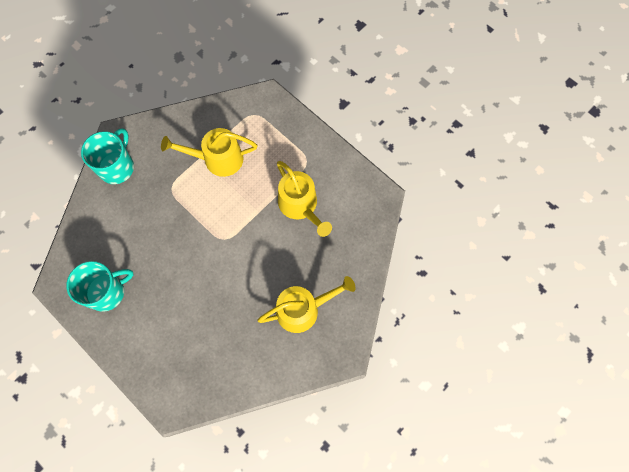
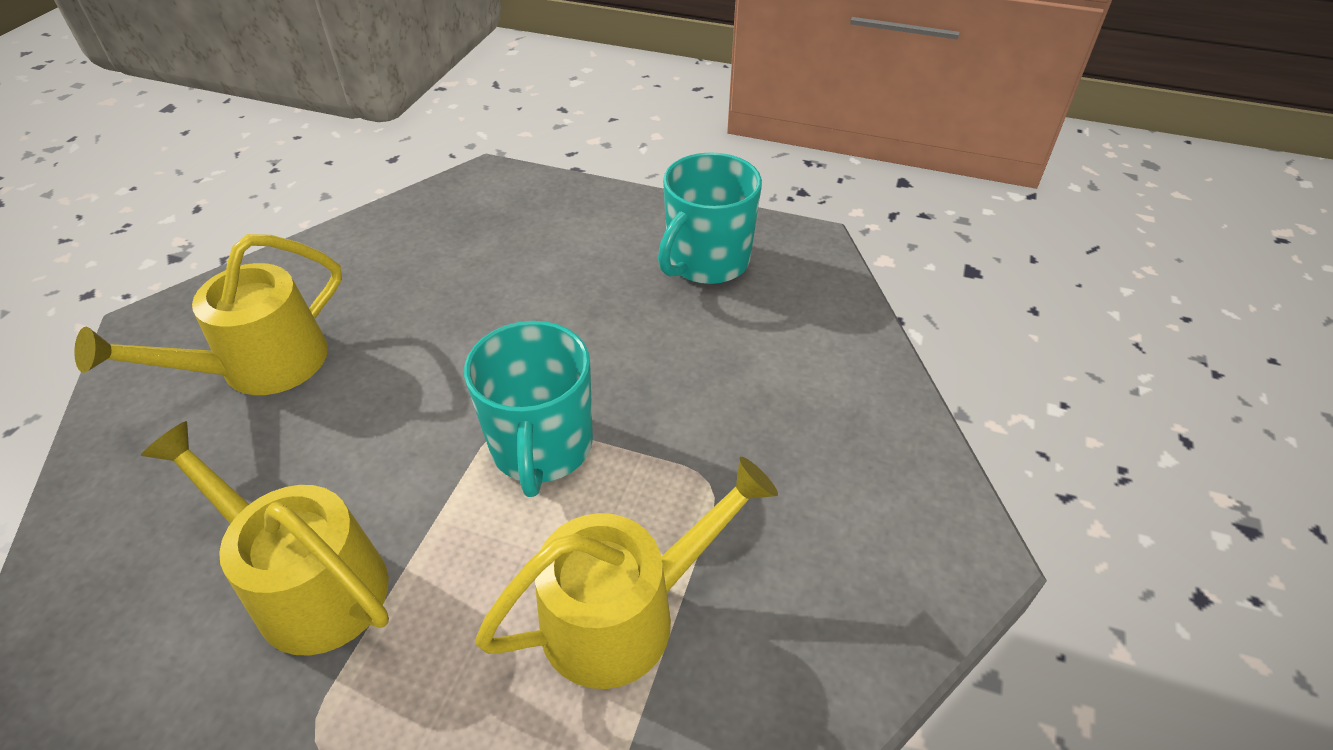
camera: 155 degrees right, 25 degrees down
turquoise mug [81,128,134,184] -> turquoise mug moved to [464,321,593,497]

